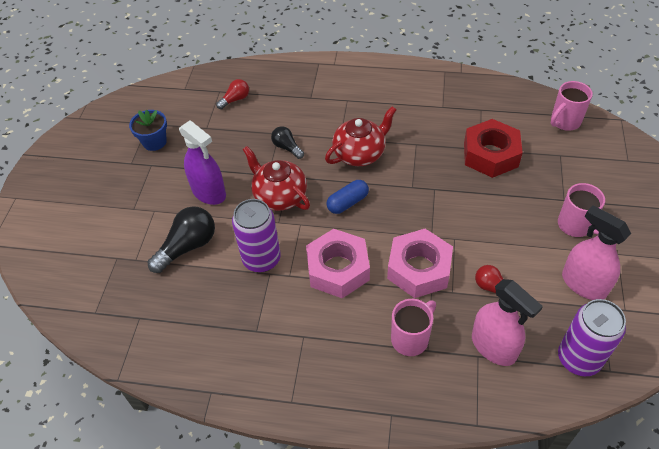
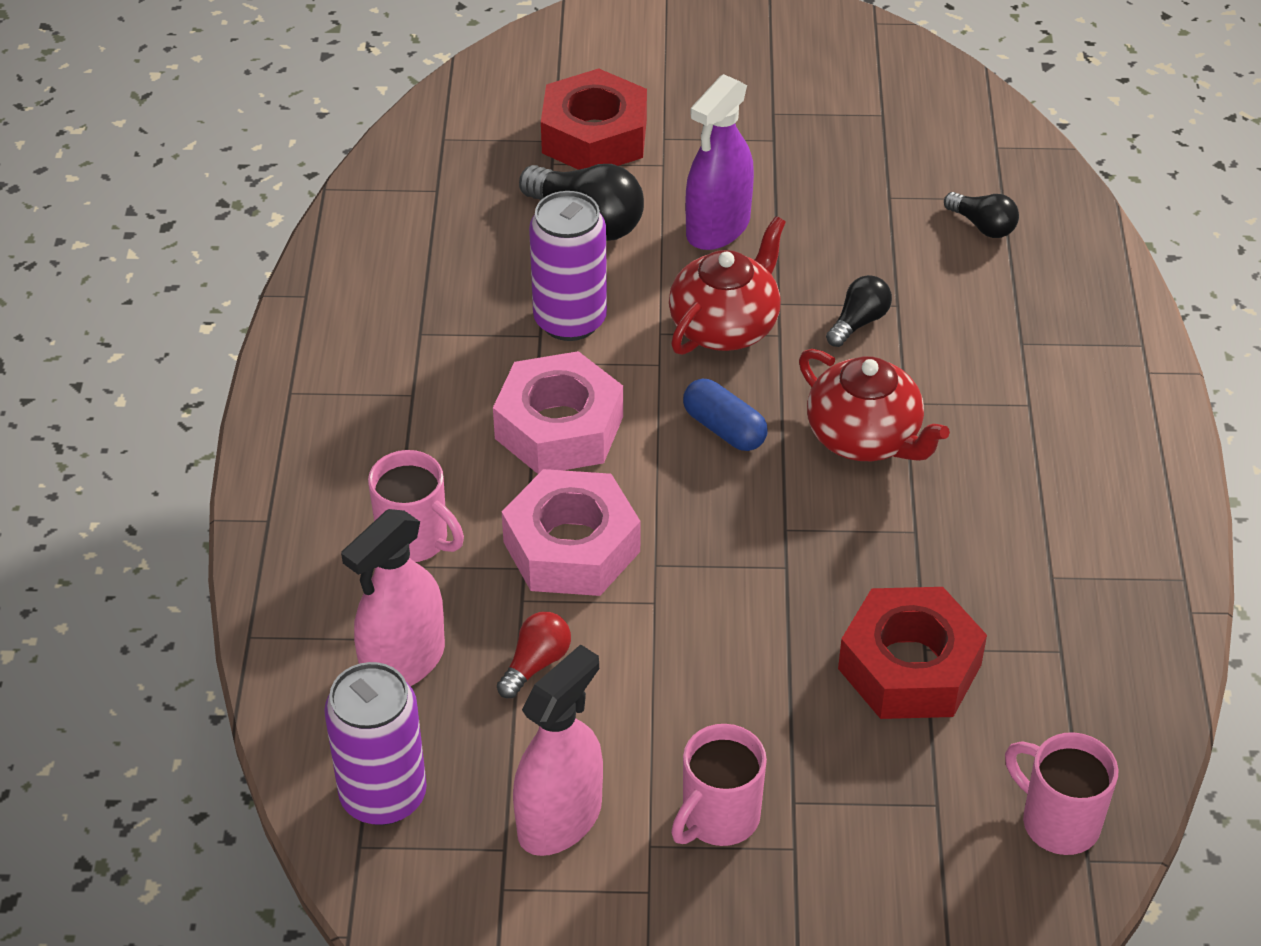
camera: 80 degrees right, 5 degrees down
blue flower pot [129,110,167,151] -> none
red light bulb [216,79,249,109] -> black light bulb [944,192,1019,238]
none -> red nut [541,68,647,170]

